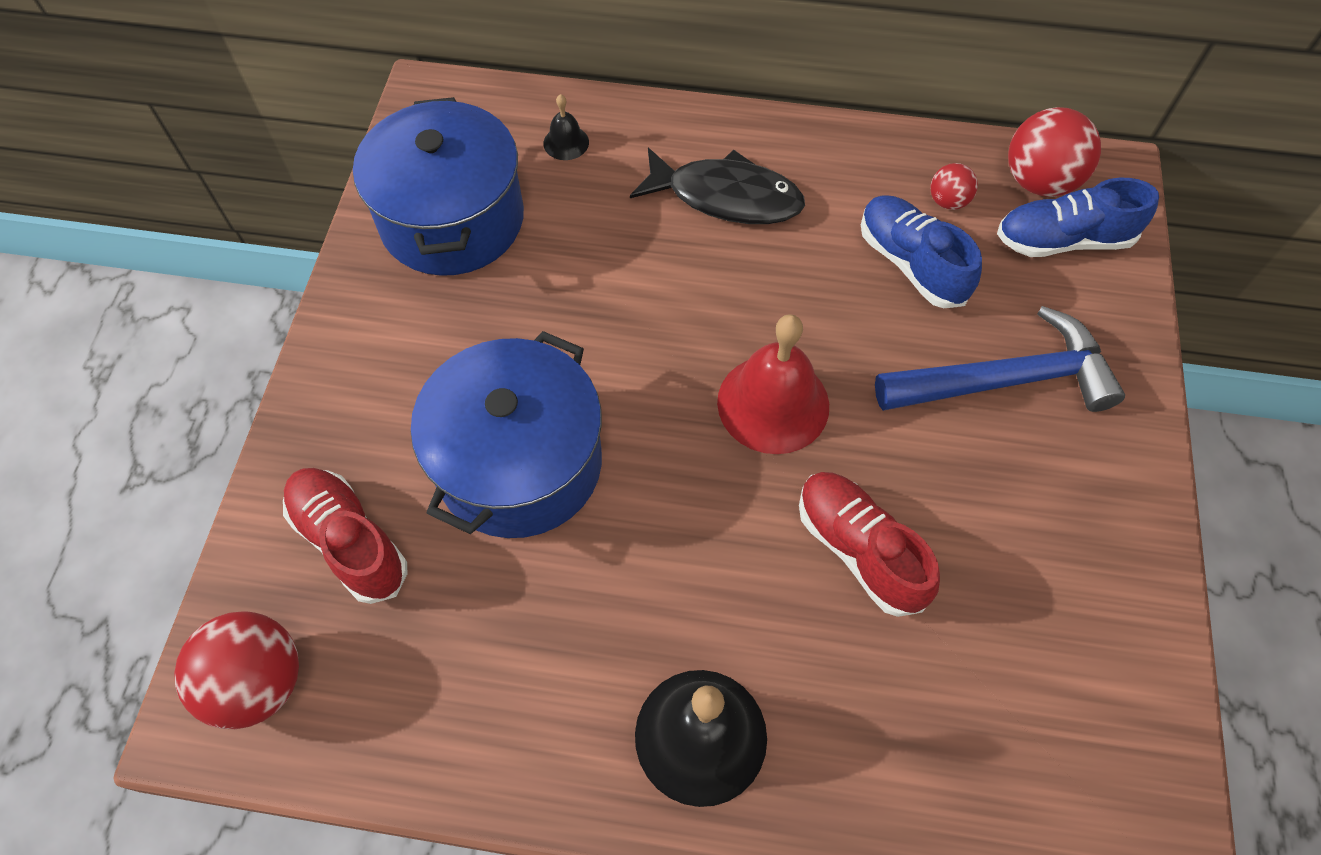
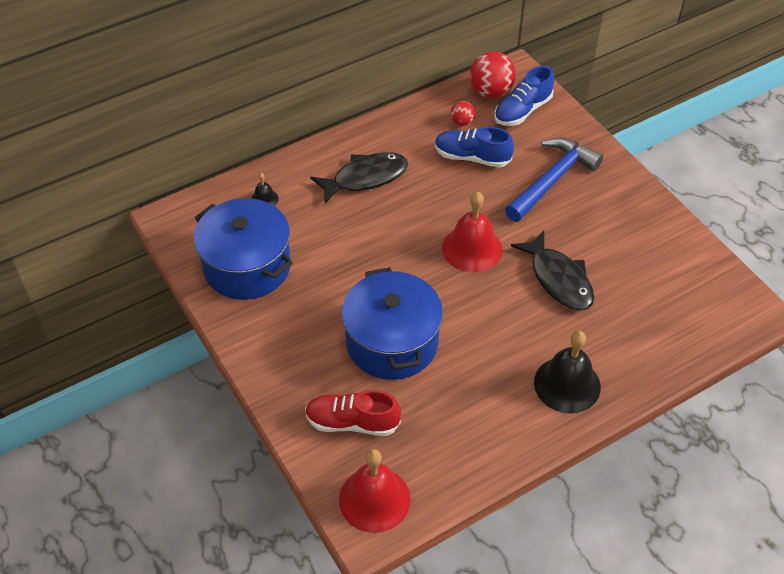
camera: 40 degrees left, 10 degrees down
red ball [174,611,299,729] -> red bell [339,449,411,533]
red shoe [799,472,940,617] -> black fish [511,230,594,311]

